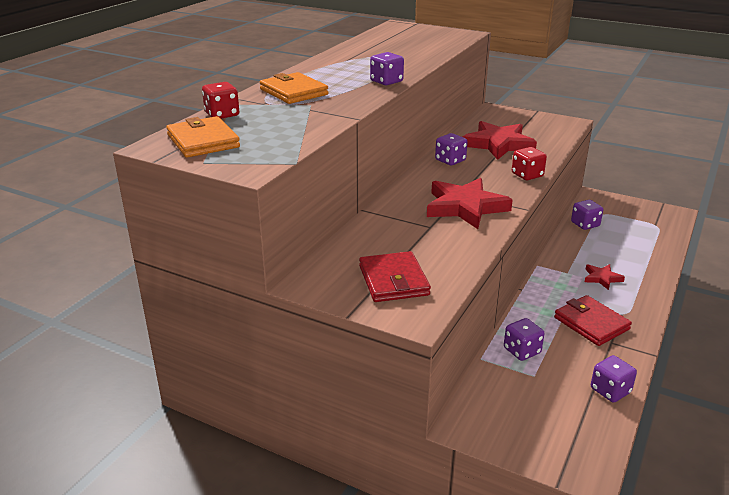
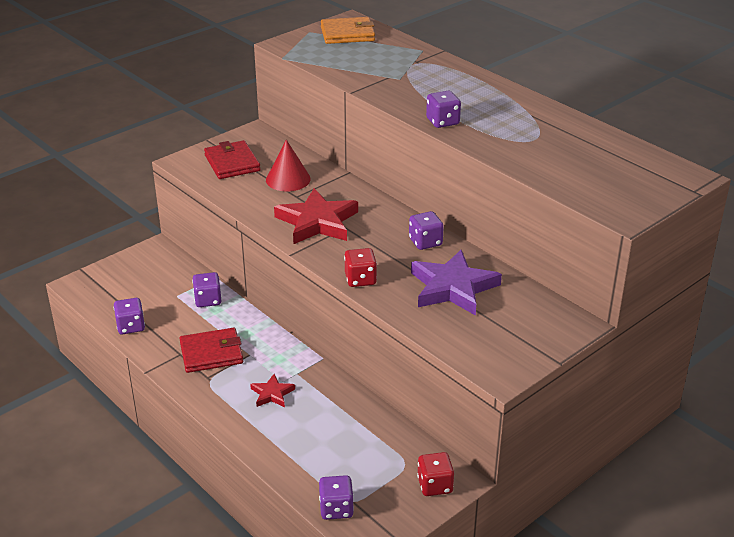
camera: 110 degrees right, 5 degrees up
red dice [202,82,239,119] -> red dice moved to [417,452,454,496]
orange wallet [260,72,328,104] -> none
red wallet [359,251,431,302] -> red wallet turned 60 degrees clockwise [204,140,261,179]
red star [463,121,537,160] -> purple star [411,250,502,316]
purple dice [571,200,603,230] -> purple dice moved to [319,475,354,520]
none -> red cone [266,140,311,191]

